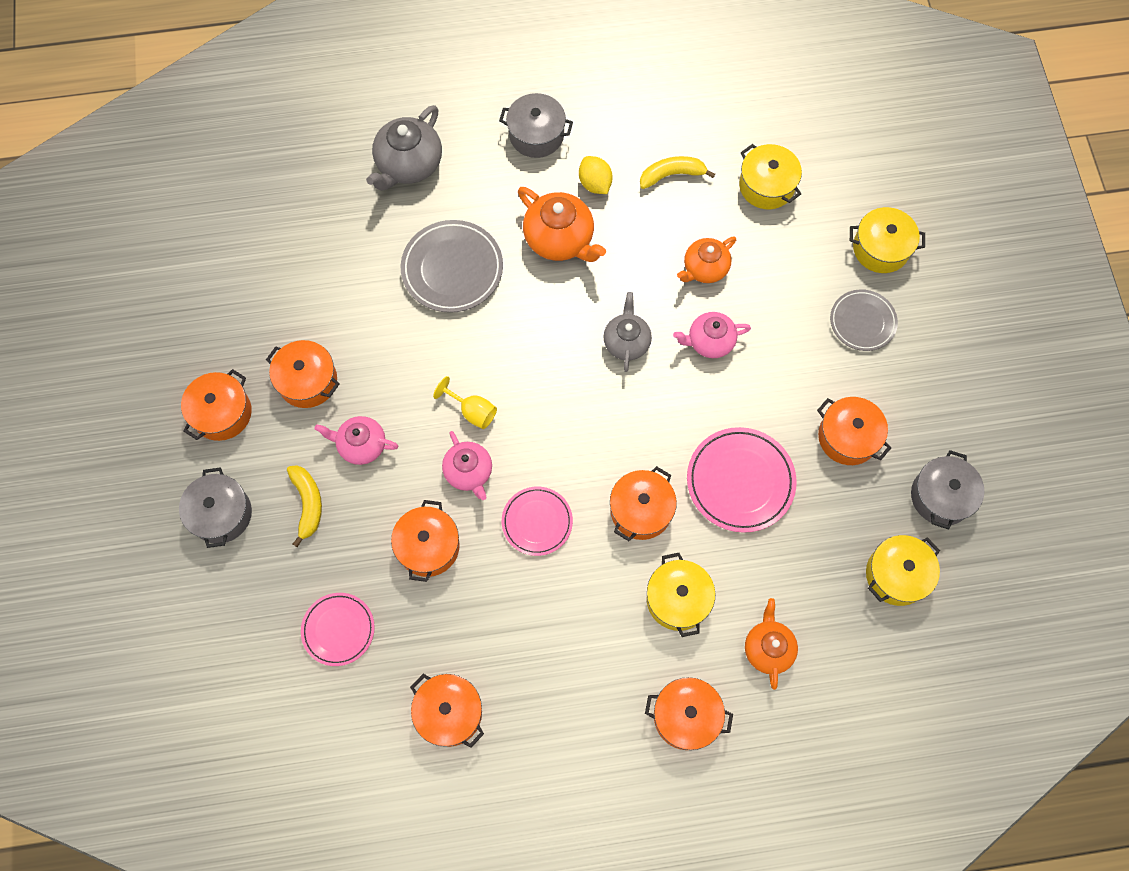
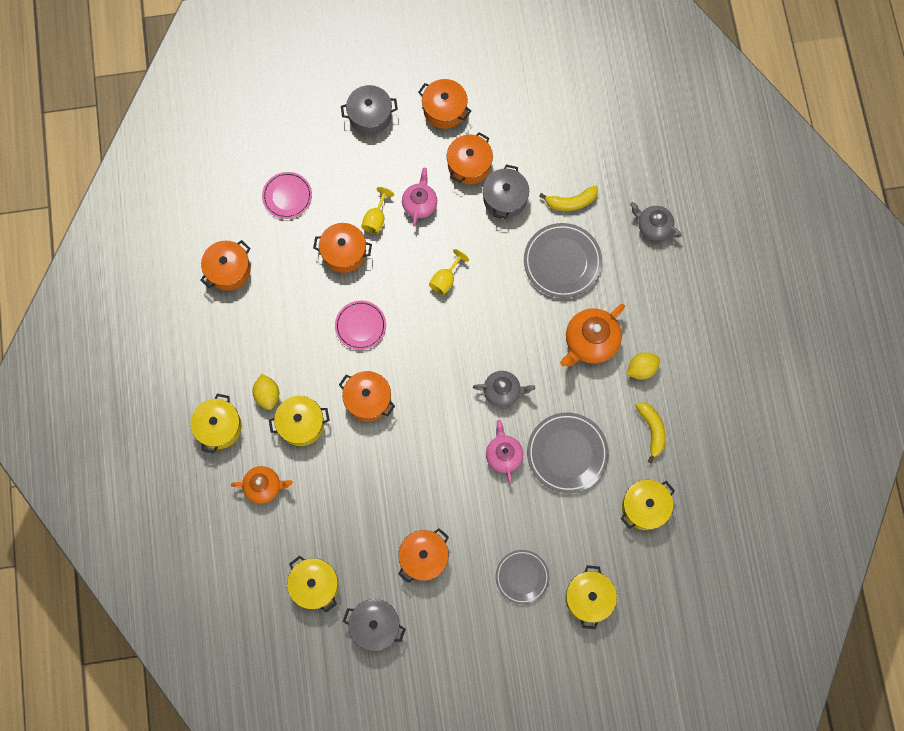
camera: 90 degrees right, 5 degrees up
yellow banana [287,465,322,547] -> yellow banana moved to [539,185,598,211]
grey teapot [366,105,442,191] -> grey teapot [630,202,682,241], size x0.66
pink teapot [442,431,492,500] -> none
grey pot [499,93,573,158] -> grey pot moved to [483,165,529,219]
orange pot [645,677,733,750] -> yellow pot [190,394,242,453]
orange teapot [677,236,736,283] -> grey plate [527,413,609,493]
pink plate [687,427,797,533] -> none
none -> yellow lemon [252,374,279,410]
none -> yellow goblet [361,187,394,234]

